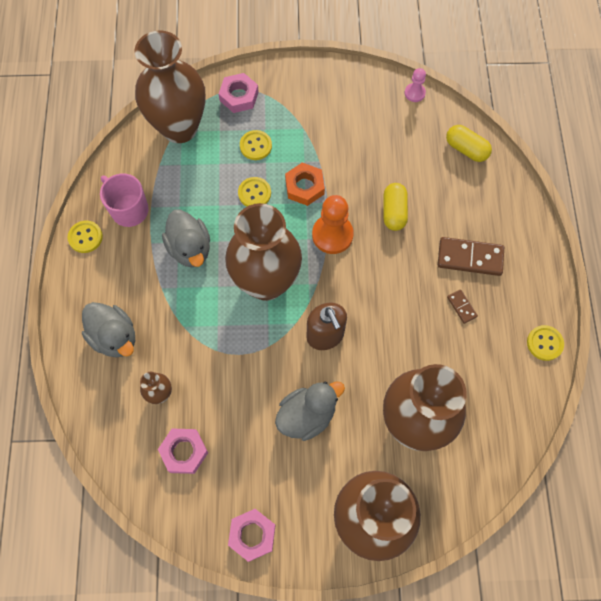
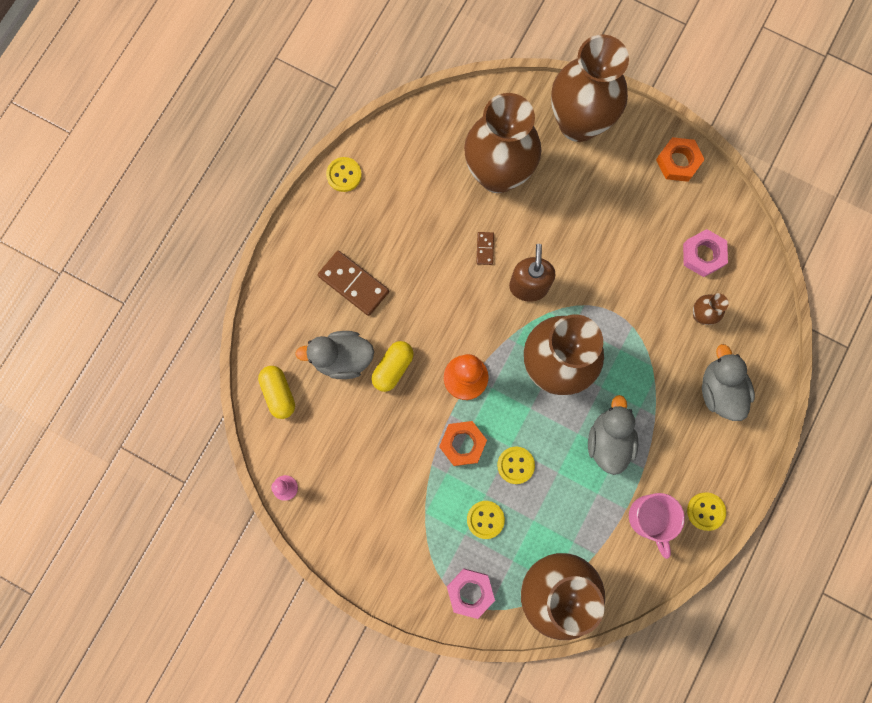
camera: 150 degrees left, 10 degrees up
pink nut [228,509,276,562] -> orange nut [656,137,705,182]
grey duck [275,382,345,441] -> grey duck moved to [295,331,374,379]
brown domino [447,289,478,324] -> brown domino moved to [476,232,494,265]

